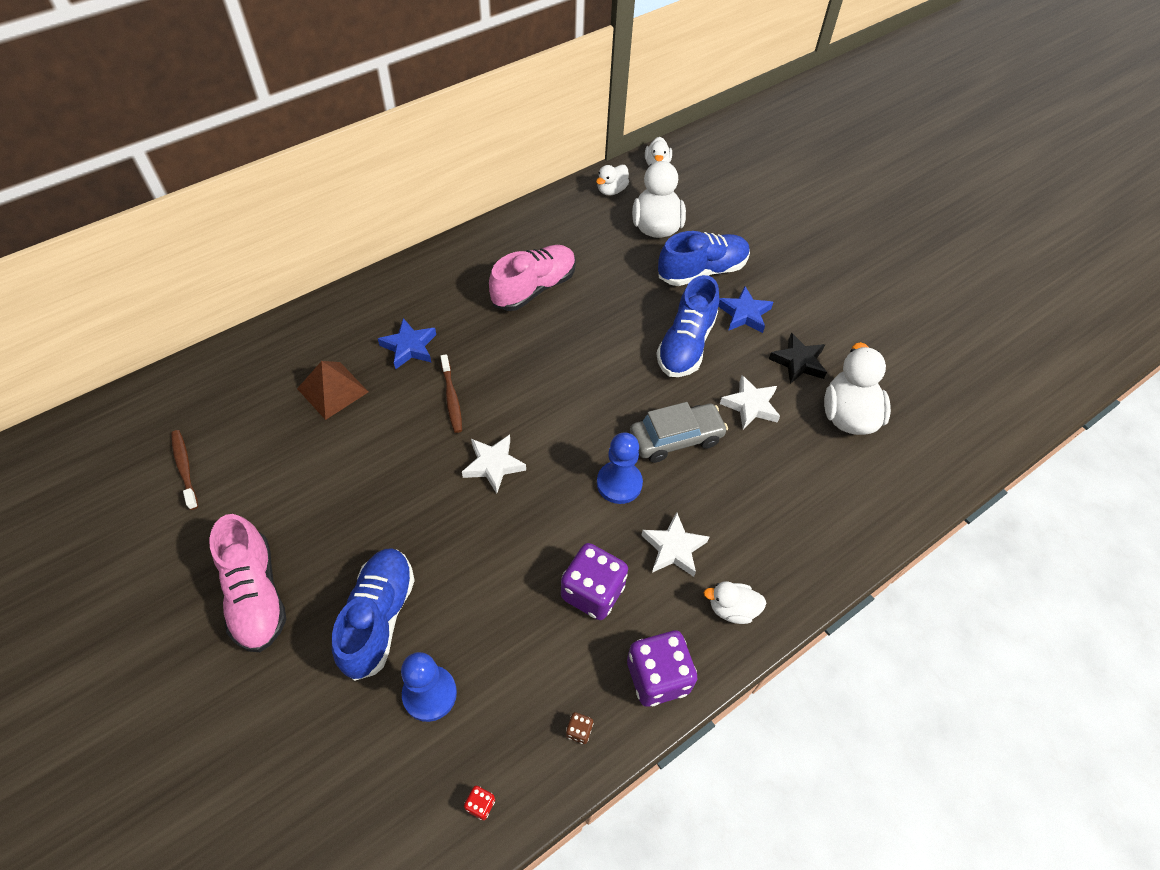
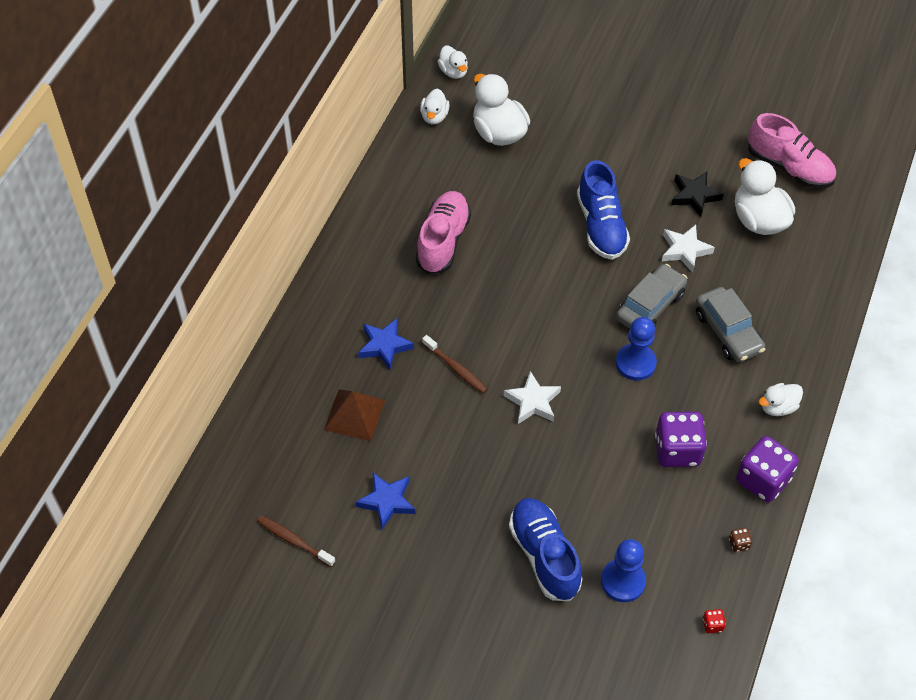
camera: 30 degrees left, 0 degrees up
pink shoe [209,514,287,652] -> pink shoe moved to [748,113,836,189]
white star [641,512,709,577] -> none
blue shoe [658,231,750,286] -> none
blue star [718,286,773,333] -> blue star moved to [355,473,415,530]
none -> grey car [696,287,765,362]

